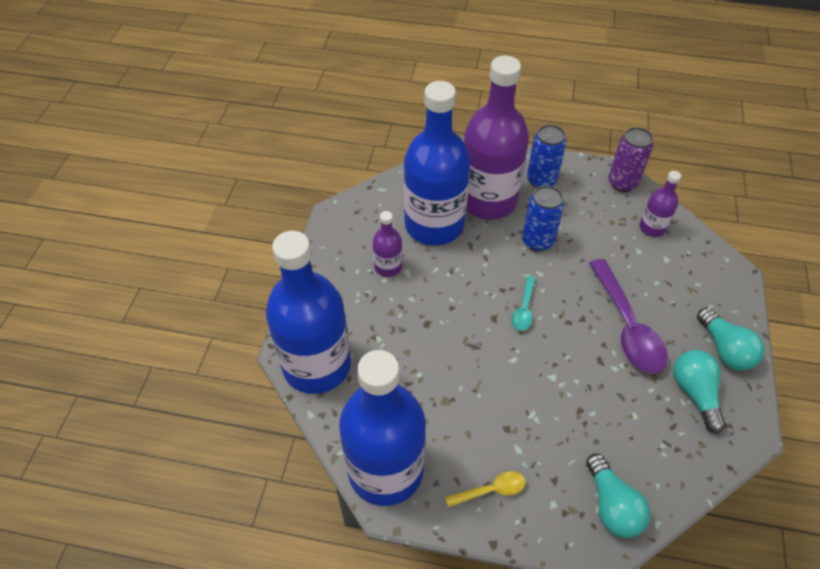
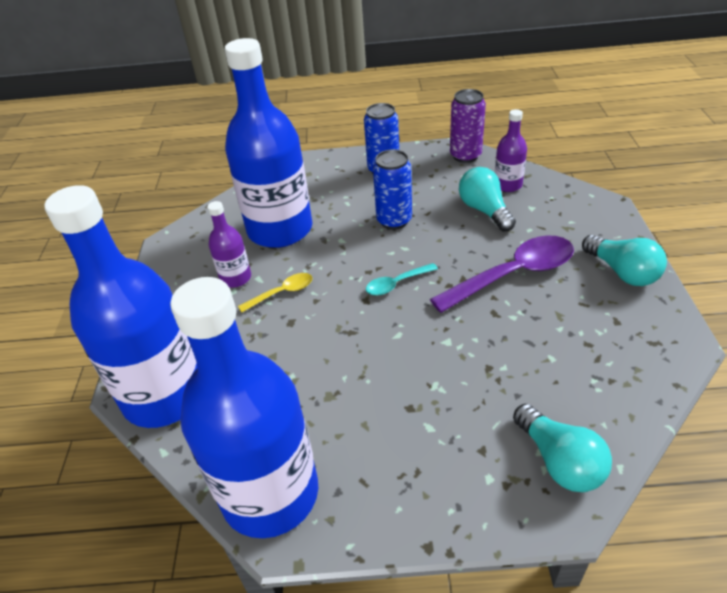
camera: 10 degrees left, 10 degrees down
yellow spoon [445,471,526,507] -> yellow spoon moved to [238,273,312,312]
purple bottle [464,56,529,220] -> none
turquoise spoon [511,276,536,331] -> turquoise spoon turned 60 degrees clockwise [366,263,438,296]
purple spoon [589,259,668,374] -> purple spoon turned 90 degrees counterclockwise [430,236,574,313]
turquoise light bulb [673,350,726,434] -> turquoise light bulb moved to [459,167,516,232]

